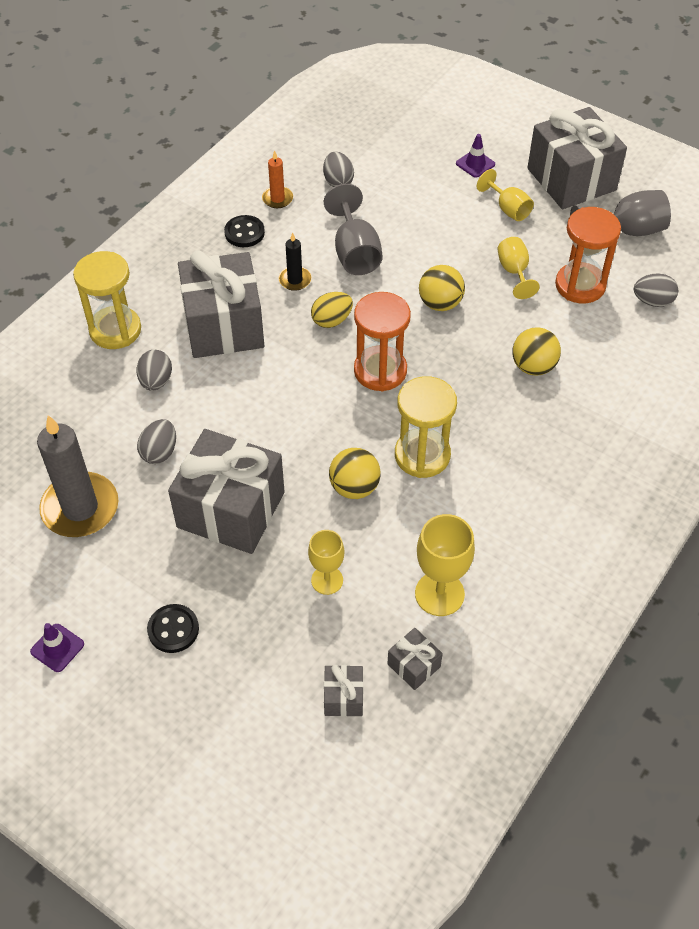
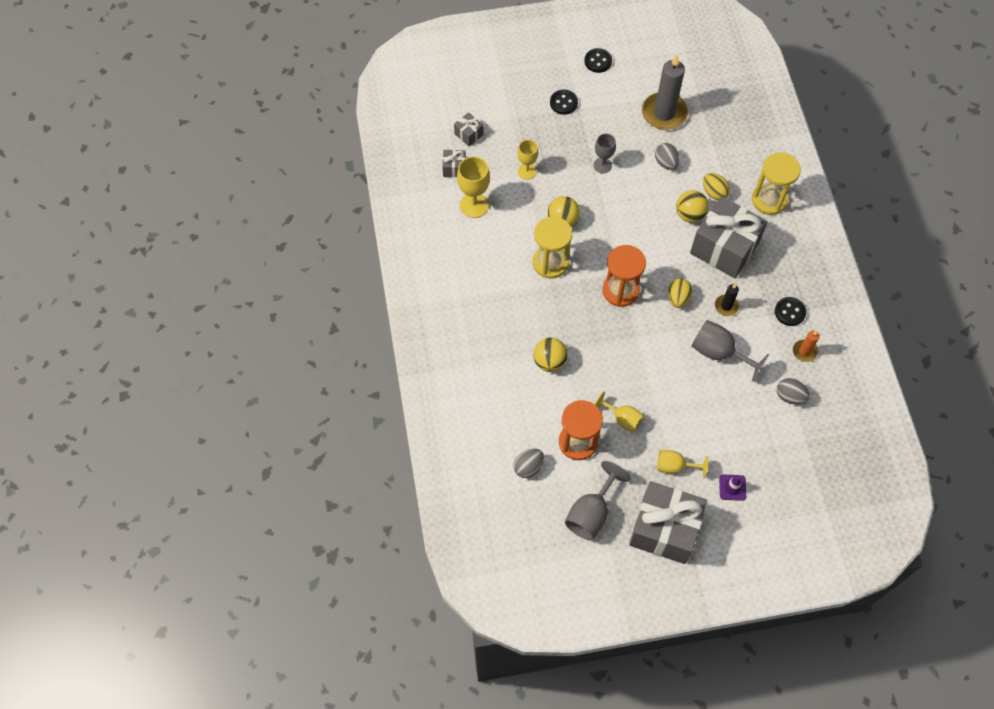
camera: 135 degrees right, 10 degrees up
purple traffic cone [30,623,84,672] -> black button [584,48,612,73]
grey egg [136,350,172,391] -> yellow egg [703,173,730,200]
grey gift [168,429,285,554] -> grey goblet [593,134,616,173]
yellow ball [419,265,465,311] -> yellow ball moved to [676,190,709,223]

